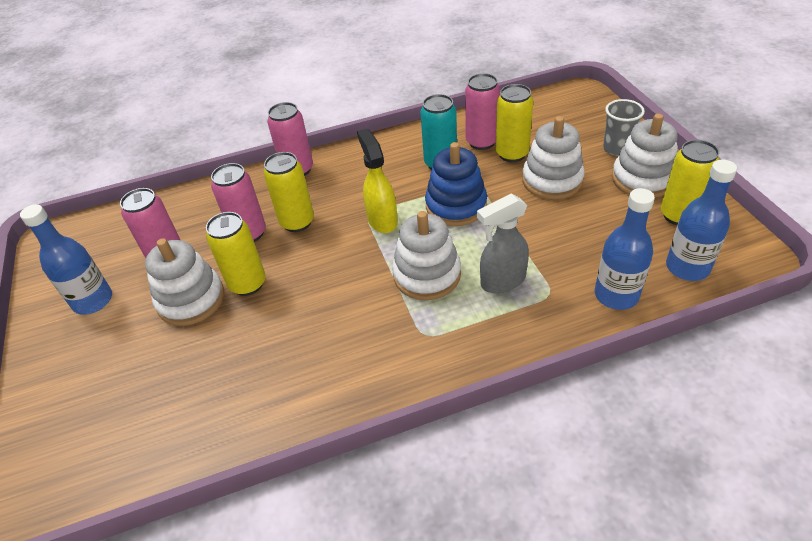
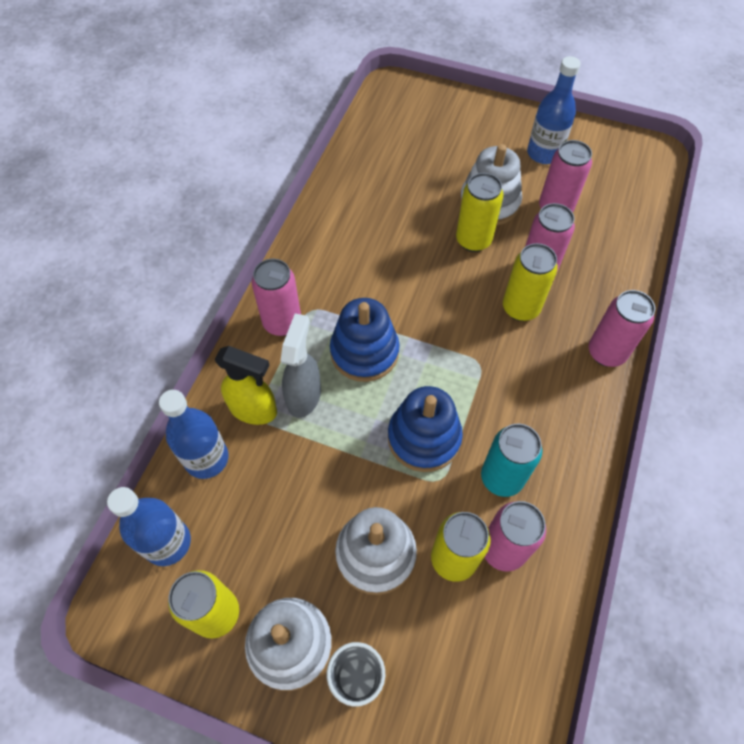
camera: 125 degrees right, 15 degrees up
yellow spray bottle [357,128,398,233] -> yellow spray bottle moved to [214,346,277,425]
white stacking toy [392,211,461,300] -> blue stacking toy [330,298,400,382]
none -> pink can [251,259,301,336]

